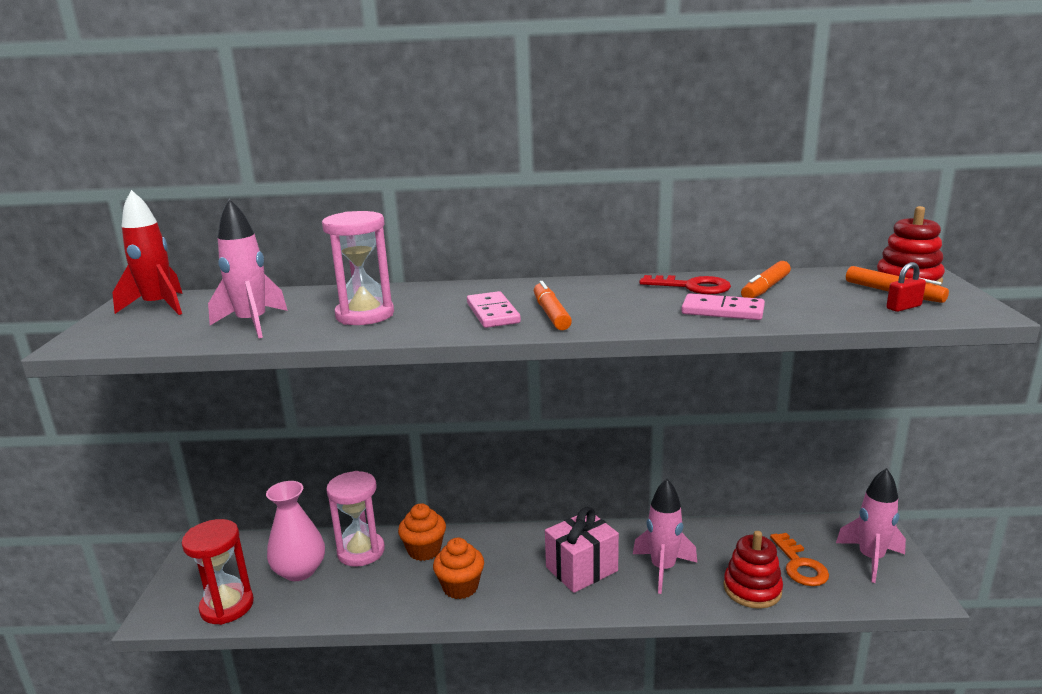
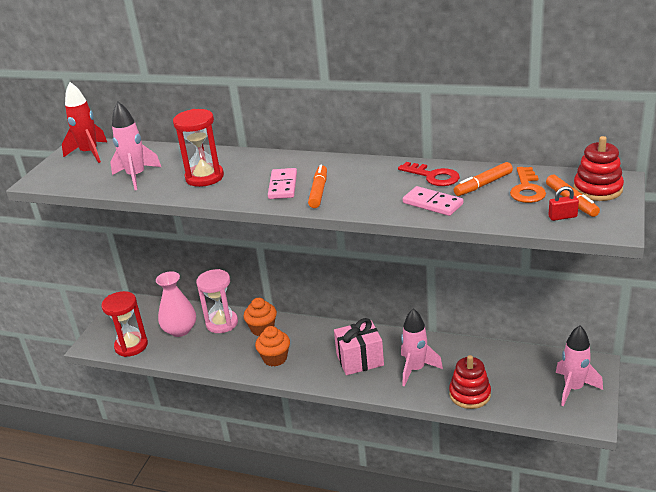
camera: 20 degrees right, 10 degrees up
pink hourglass [322,211,394,325] -> red hourglass [173,109,224,187]
orange key [770,533,829,586] -> orange key moved to [510,167,546,203]

